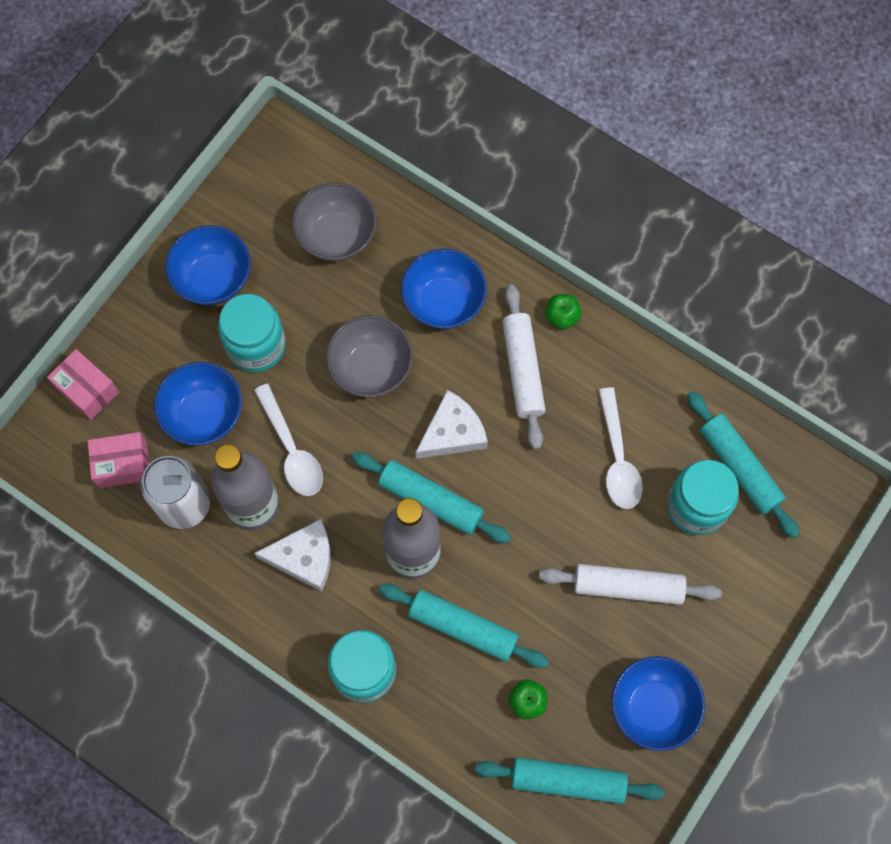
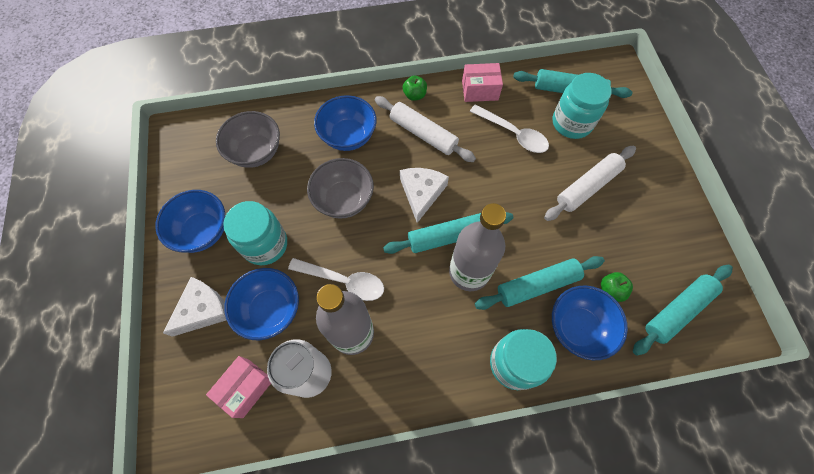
camera: 45 degrees left, 5 degrees down
pink box [47,349,119,420] -> pink box moved to [462,63,503,102]
white cheese [254,519,331,592] -> white cheese moved to [163,277,226,337]
blue bowl [612,656,705,751] -> blue bowl moved to [552,286,628,360]

